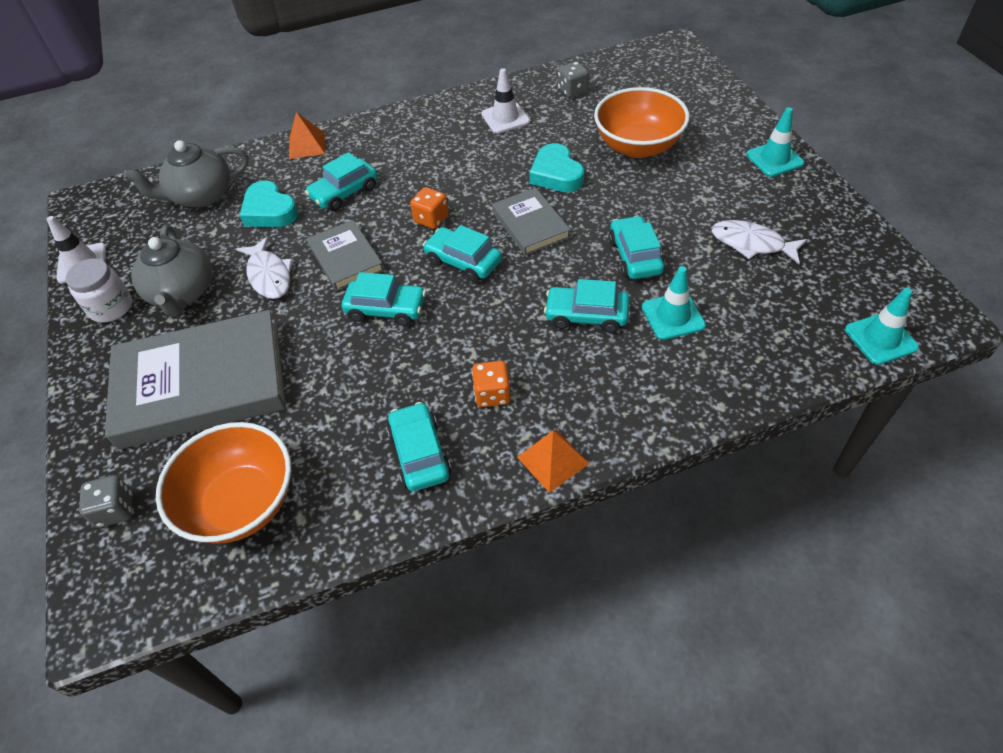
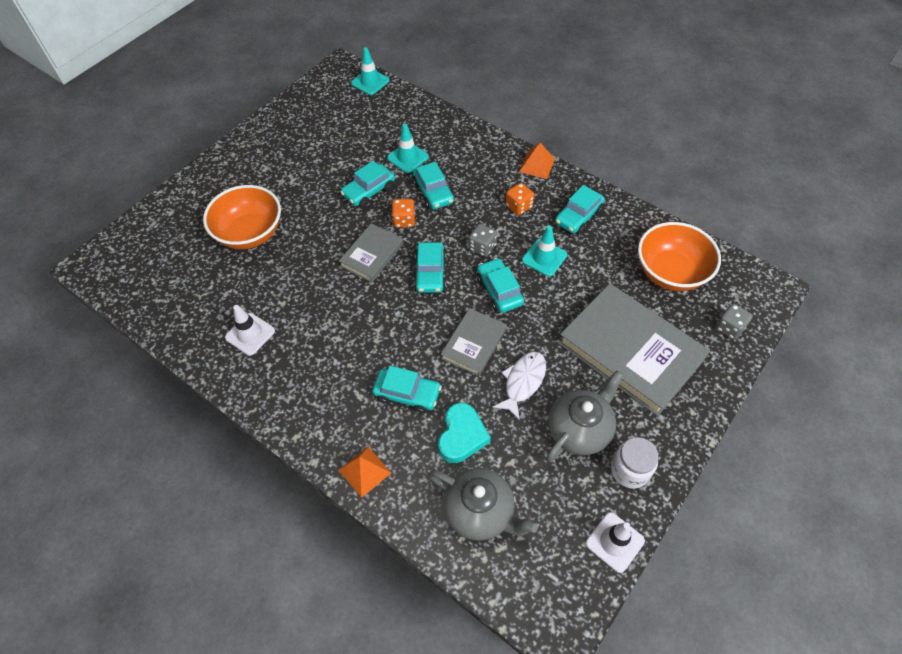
camera: 125 degrees left, 5 degrees up
orange dice [410,187,449,229] -> orange dice moved to [392,199,415,228]
turquoise heart [529,143,584,192] -> none
grey dice [558,61,589,98] -> grey dice moved to [469,224,497,257]
white fish [711,220,807,264] -> none
turquoise traffic cone [746,107,804,177] -> turquoise traffic cone moved to [522,226,567,276]

